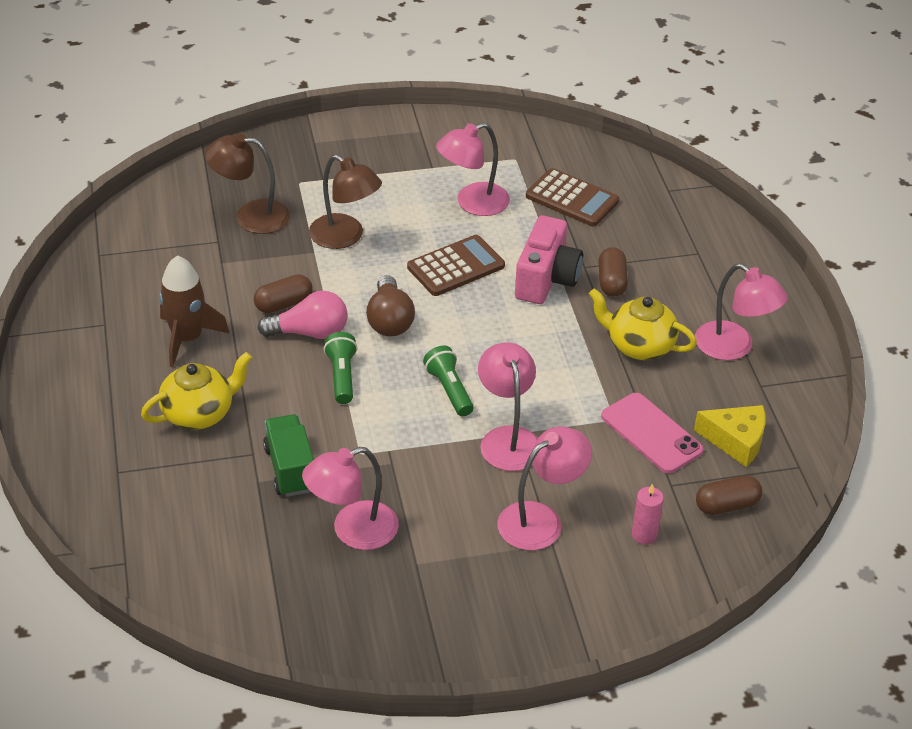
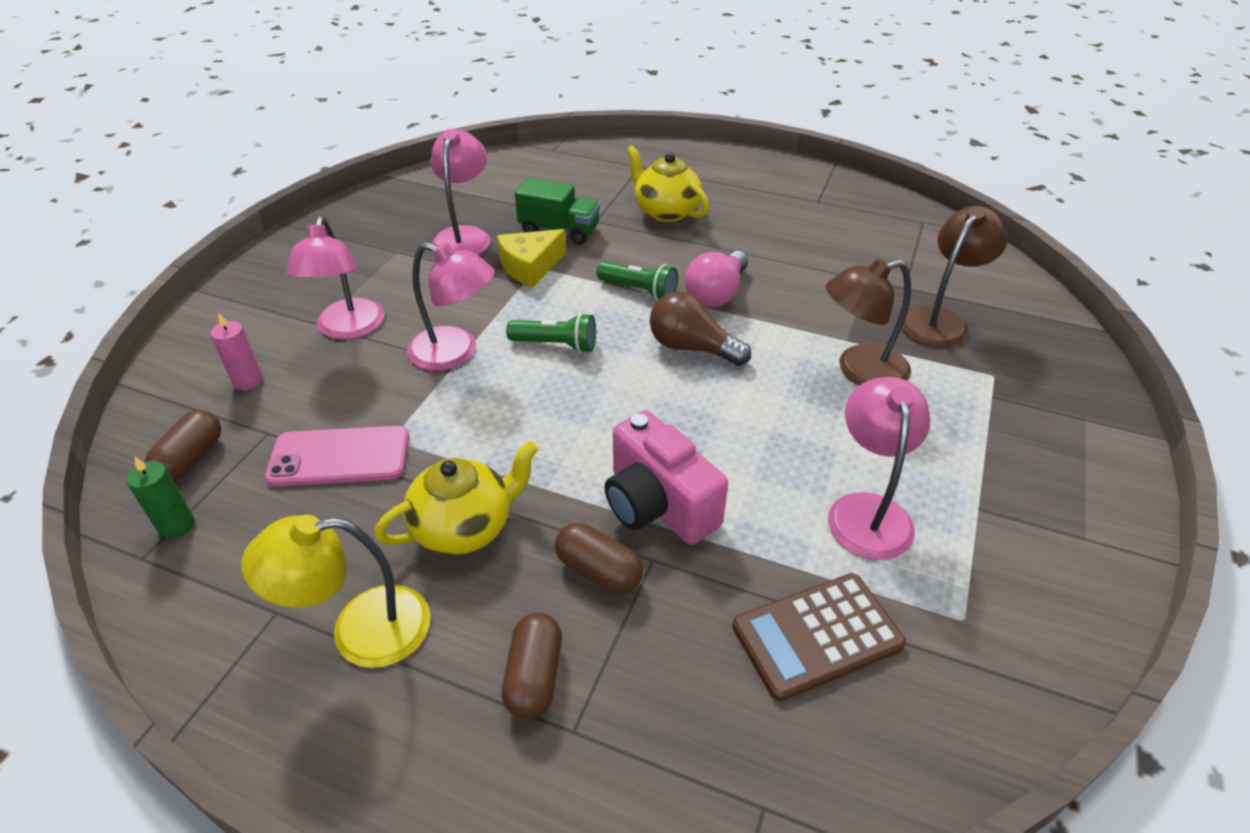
camera: 125 degrees right, 0 degrees up
yellow teapot [141,352,252,430] -> yellow teapot turned 135 degrees clockwise [626,145,709,222]
brown rocket [159,255,230,367] -> none
brown capsule [254,274,312,313] -> brown capsule moved to [502,612,562,719]
brown calculator [407,235,505,296] -> none
yellow cheese [694,405,765,467] -> yellow cheese moved to [497,229,566,287]
pink lamp [695,264,788,361] -> yellow lamp [241,515,431,668]
none -> green candle [126,457,195,539]

